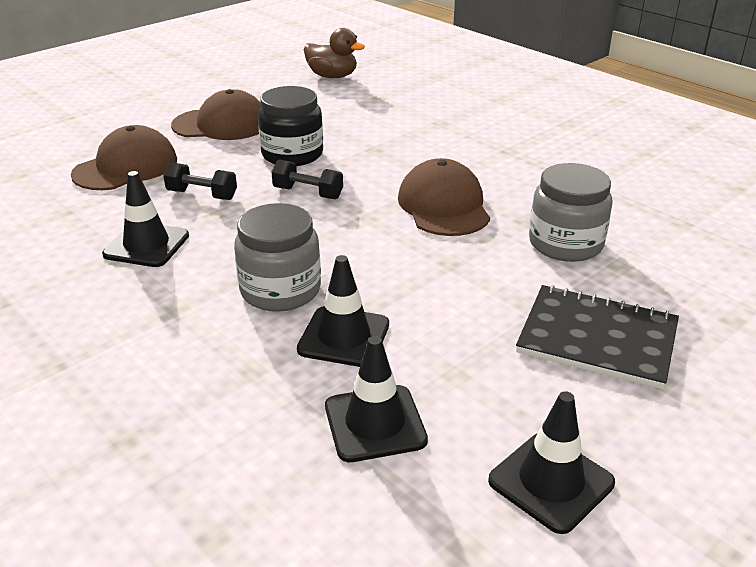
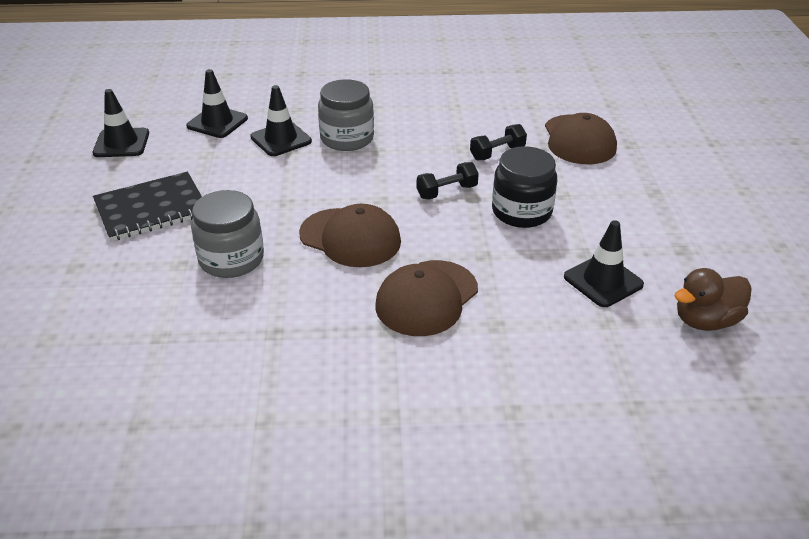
camera: 130 degrees right, 5 degrees up
black traffic cone [102,171,189,267] -> black traffic cone moved to [564,220,644,307]
brown cap [171,89,261,140] -> brown cap moved to [375,260,478,336]

